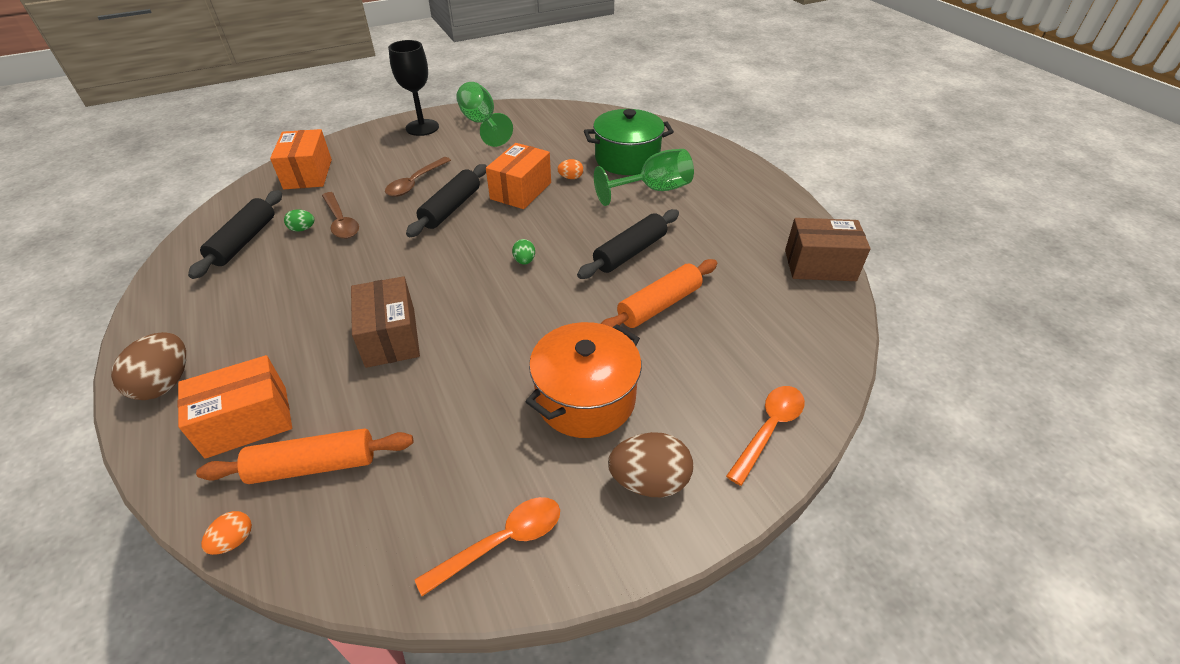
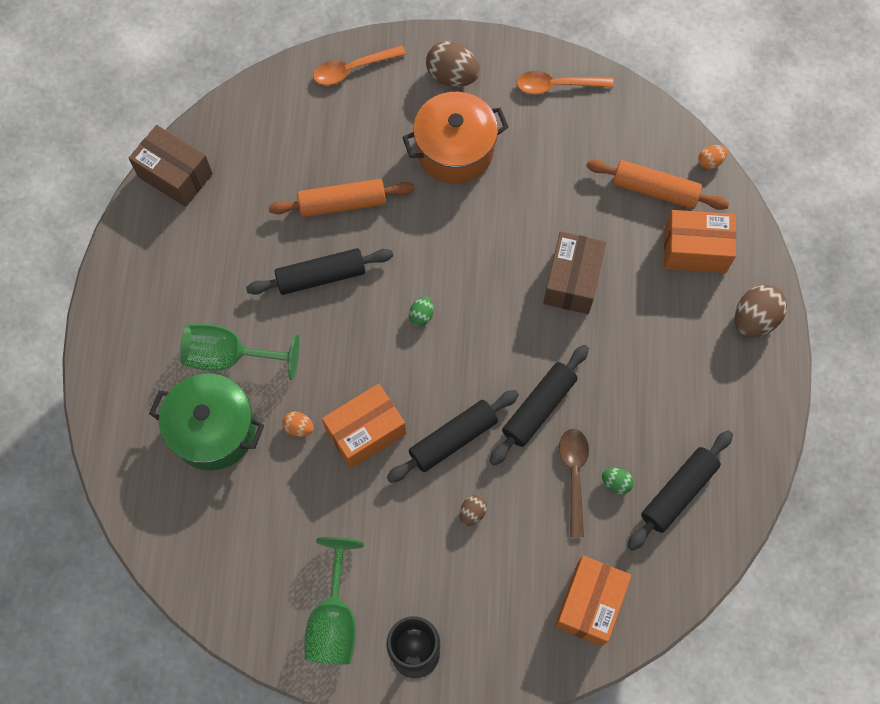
camera: 150 degrees left, 25 degrees up
brown spoon [385,157,451,197] -> brown egg [459,495,487,526]
none -> black rolling pin [490,345,589,466]

